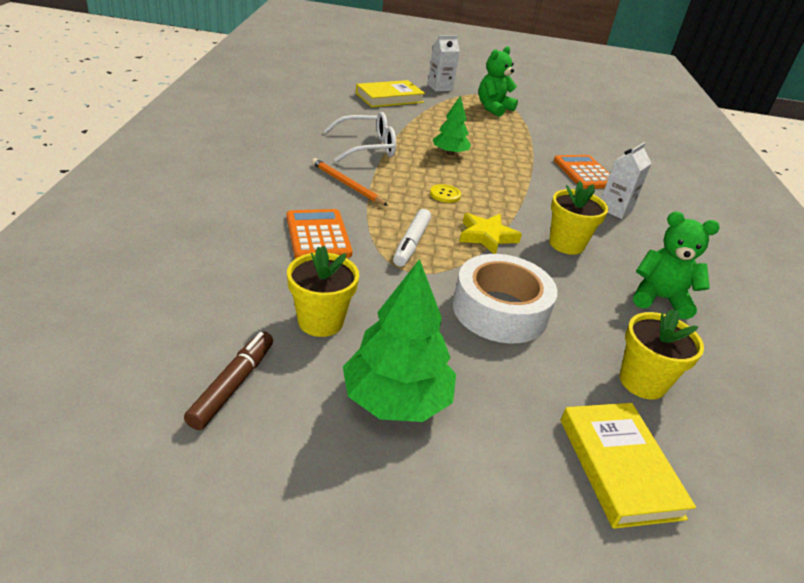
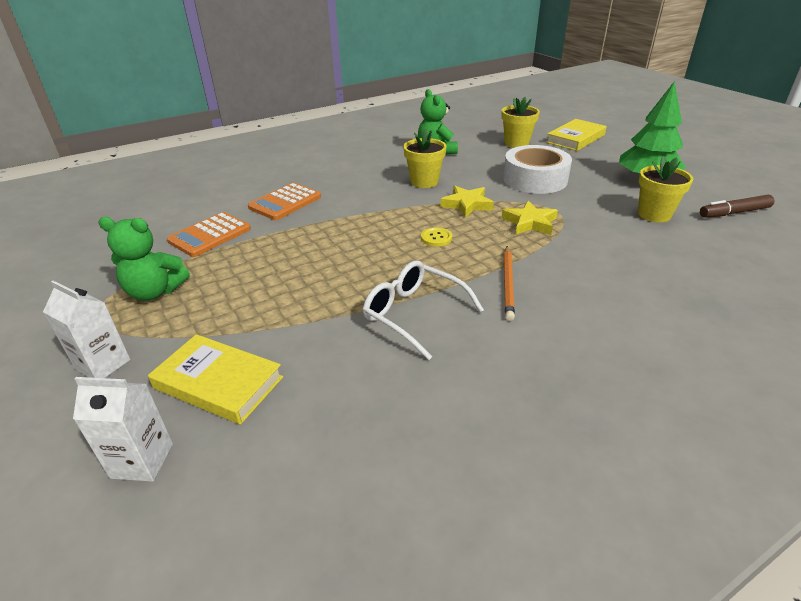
camera: 120 degrees left, 0 degrees up
orange calculator [286,209,352,259] -> orange calculator moved to [167,212,251,257]
white marker [393,209,431,267] -> yellow star [502,201,558,235]
green tree [433,96,471,155] -> none
white carton [601,142,652,219] -> white carton moved to [73,377,173,482]

